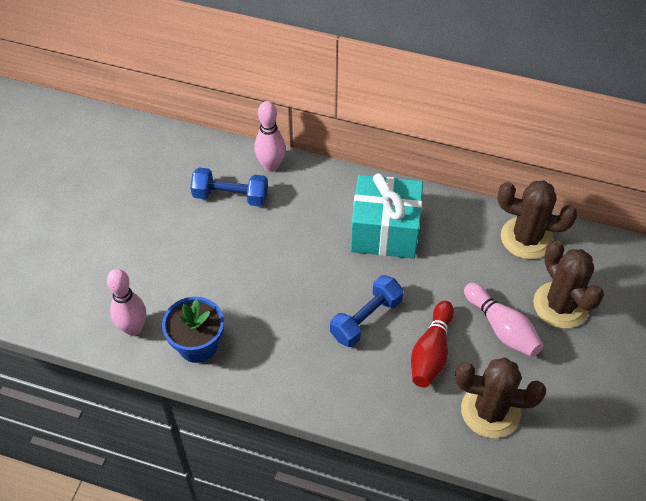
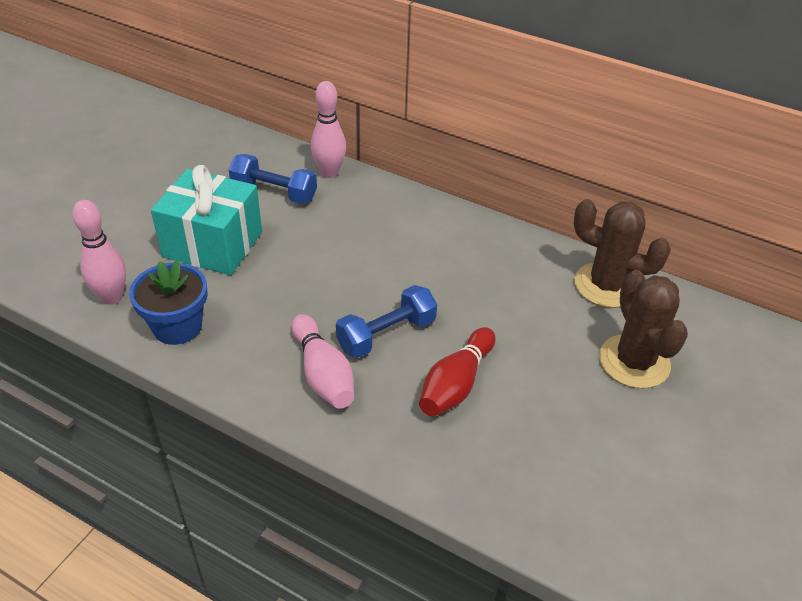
camera: 10 degrees right, 10 degrees down
turquoise gift [351,173,423,259] -> turquoise gift moved to [151,165,262,275]
brown cactus [455,358,546,438] -> none
pink bowling pin [464,283,543,357] -> pink bowling pin moved to [292,314,354,409]

